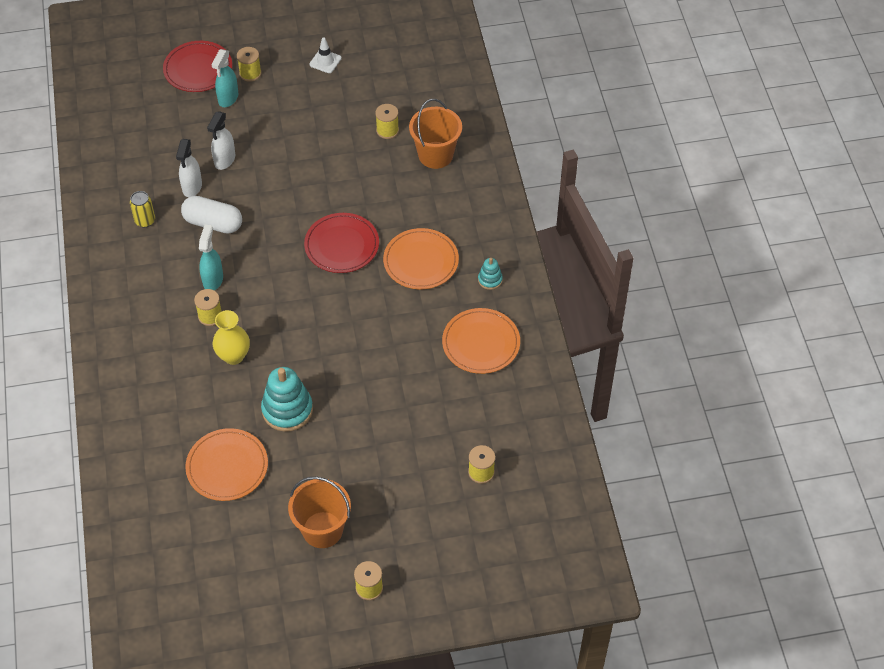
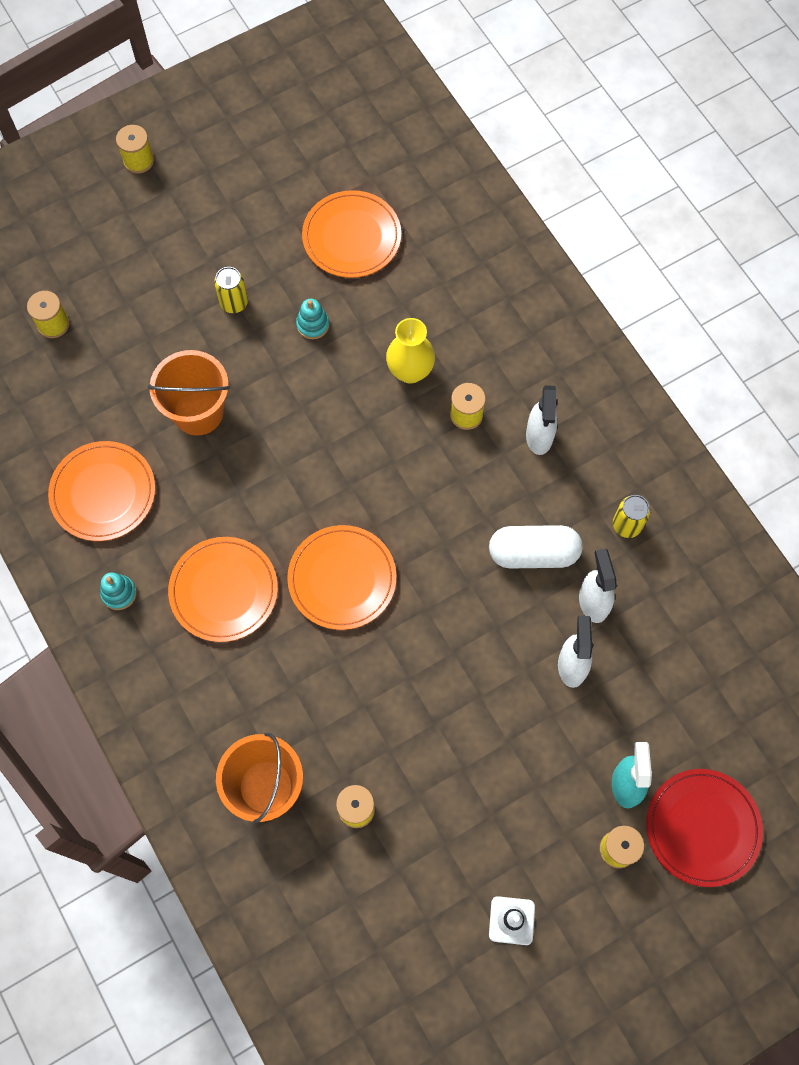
camera: 160 degrees right, 15 degrees up
turquoise spray bottle [199,225,223,290] -> none
turquoise stacking toy [261,367,313,432] -> turquoise stacking toy [296,299,329,339], size x0.51
orange bucket [288,477,351,548] -> orange bucket moved to [148,350,230,436]
red plate [304,213,379,273] -> orange plate [287,525,396,630]
none -> yellow can [214,267,248,313]
none -> white spray bottle [526,385,558,455]

